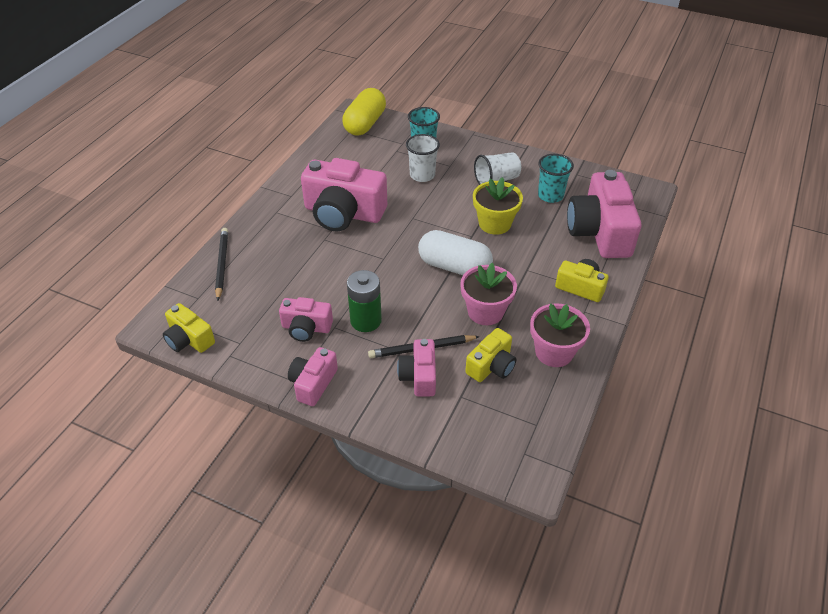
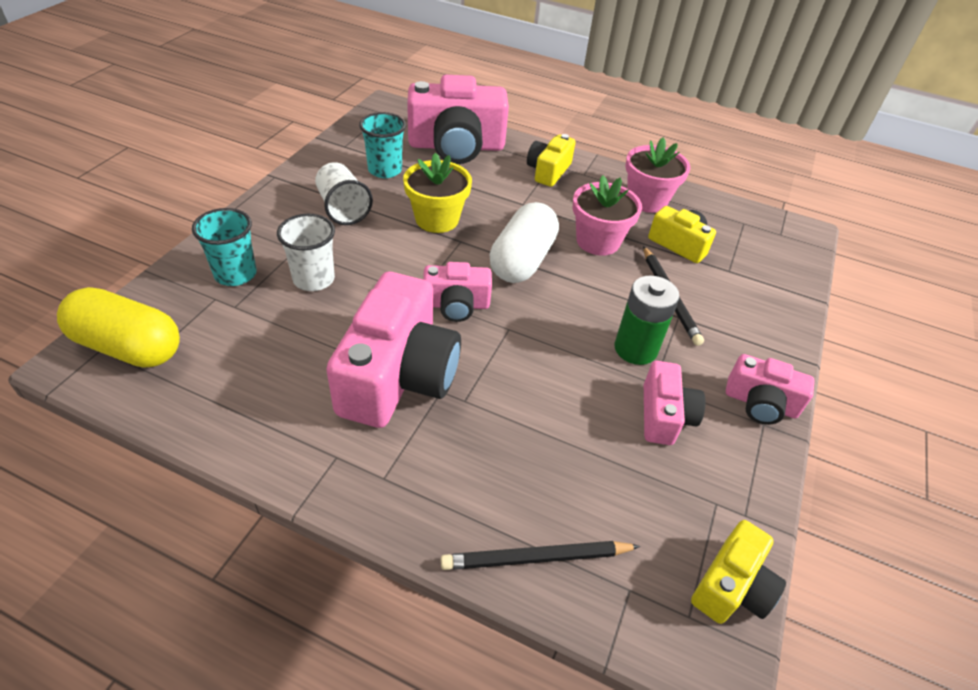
camera: 95 degrees left, 0 degrees up
pink camera [397,339,436,397] -> pink camera moved to [423,262,492,322]

